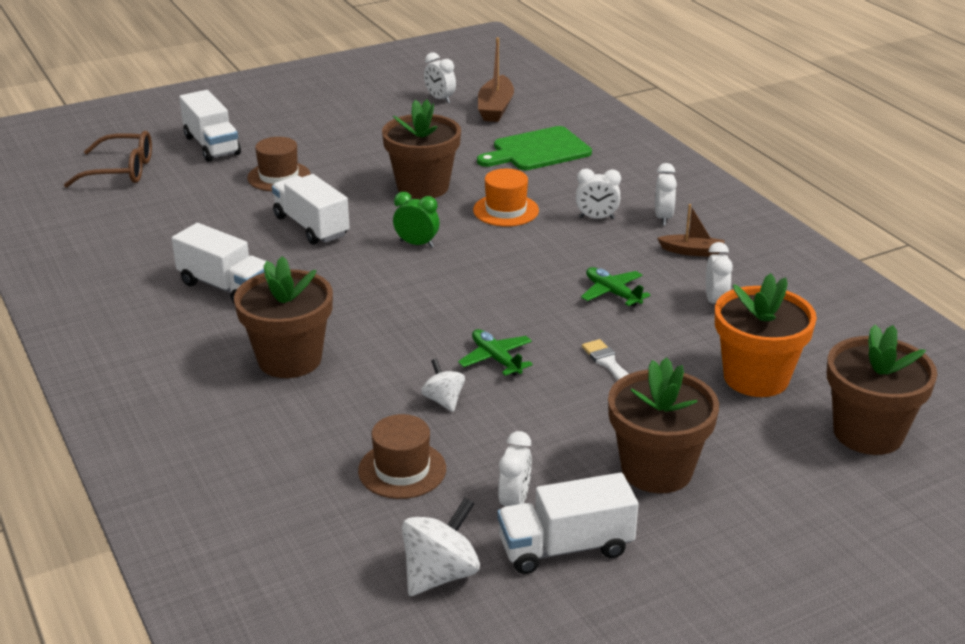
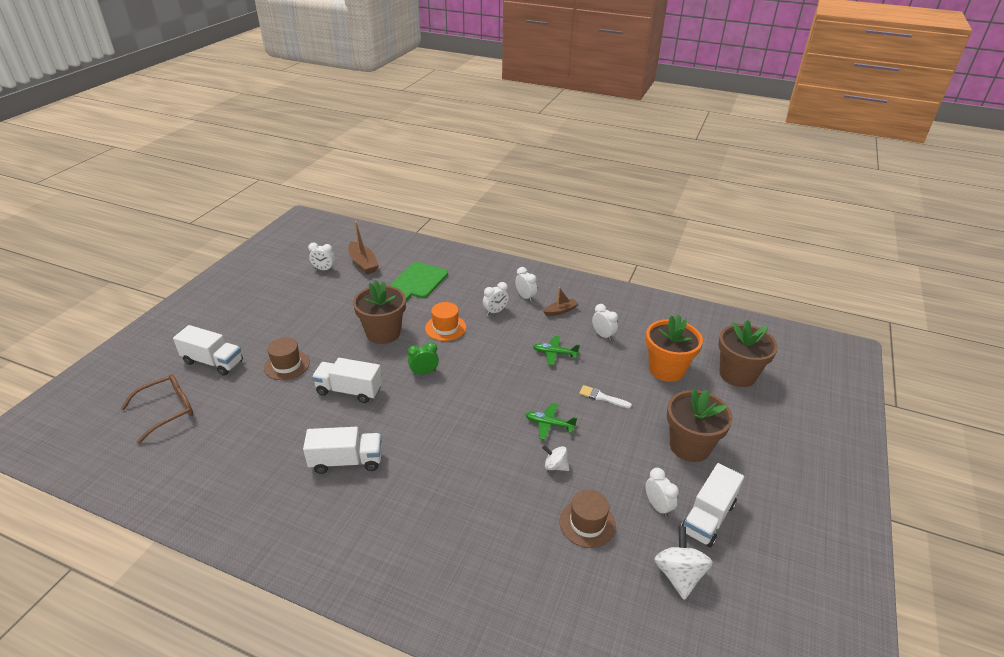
camera: 40 degrees left, 5 degrees up
brown flower pot [234,256,333,378] -> none

